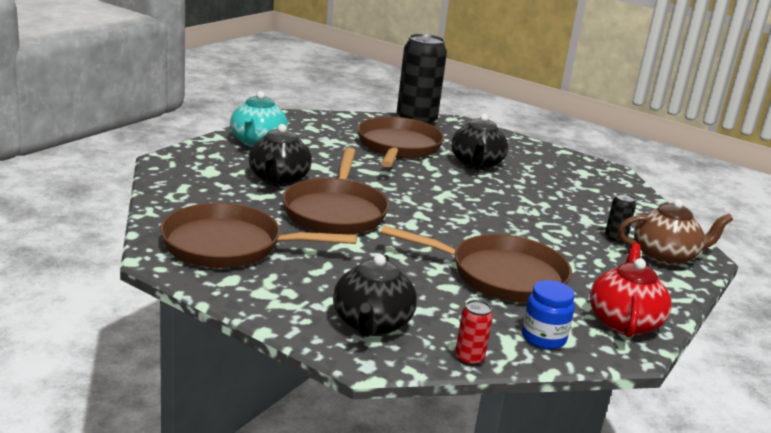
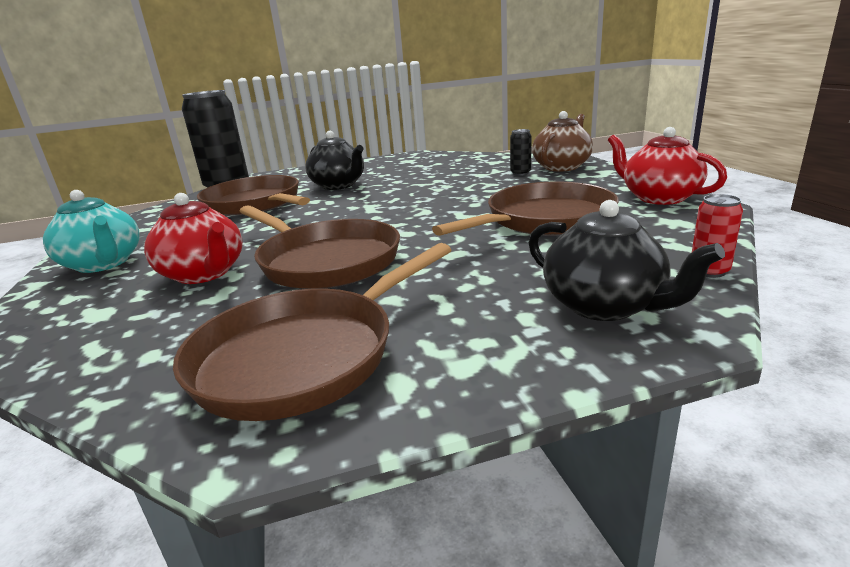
camera: 45 degrees left, 0 degrees up
black teapot [248,124,312,186] -> red teapot [144,193,243,284]
blue jar [522,280,575,350] -> none

